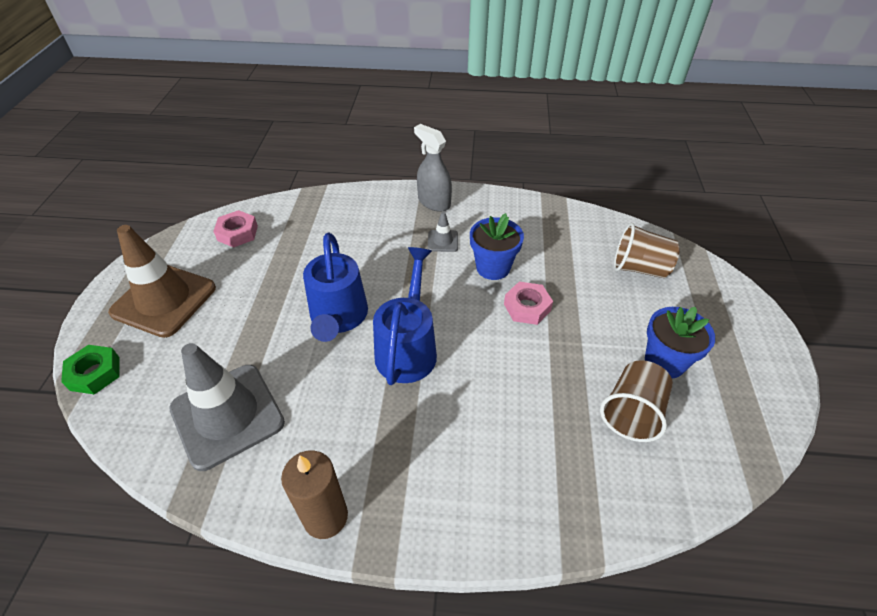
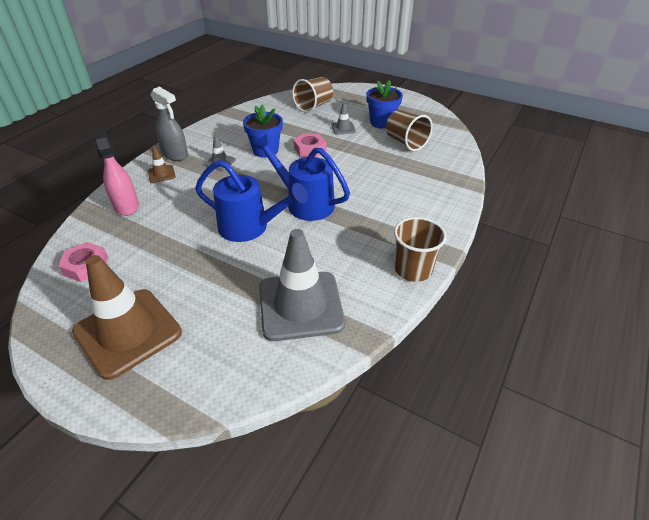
camera: 65 degrees left, 5 degrees down
green nut [61,345,119,395] -> none
brown candle [281,450,348,539] -> brown cup [394,217,447,282]
grey spray bottle [414,124,452,212] -> grey spray bottle turned 120 degrees counterclockwise [151,87,188,161]
none -> pink spray bottle [93,129,139,216]
none -> brown traffic cone [148,147,176,183]
none -> grey traffic cone [331,103,356,135]

